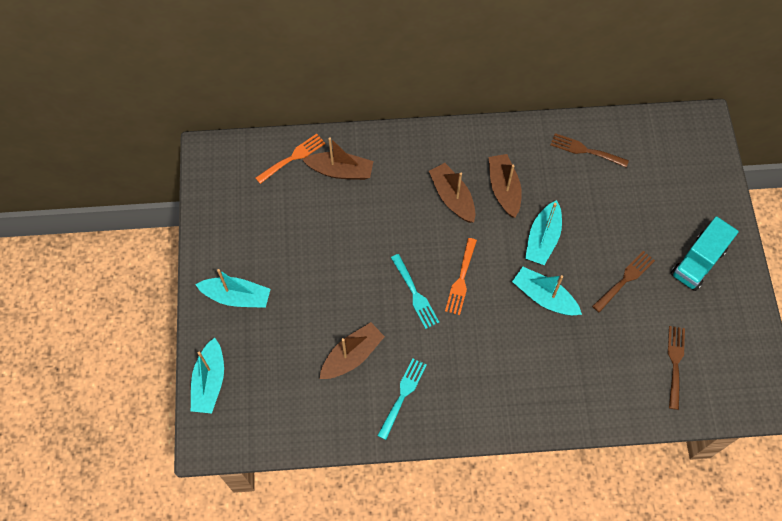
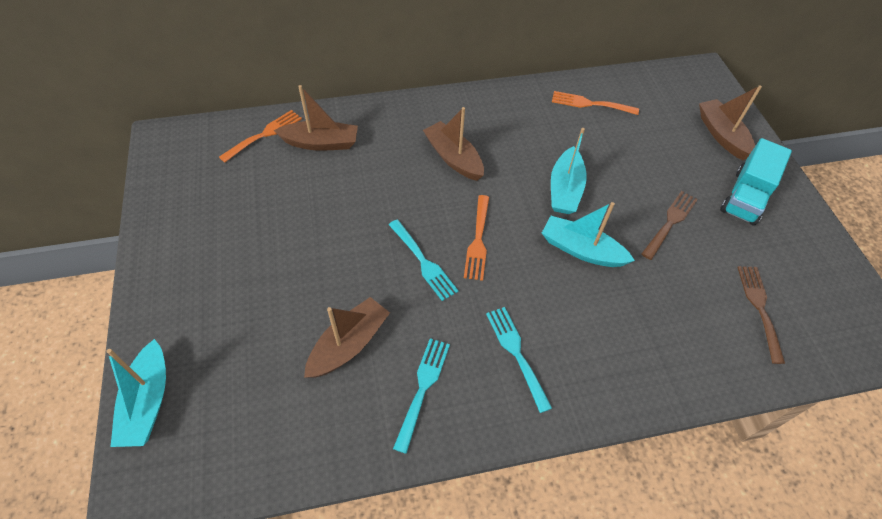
camera: 10 degrees left, 10 degrees down
turquoise boat [195,269,271,308] -> none
brown boat [489,154,522,218] -> brown boat moved to [699,85,762,160]
brown fork [551,133,629,168] -> orange fork [552,91,639,115]
none -> turquoise fork [486,307,552,413]

